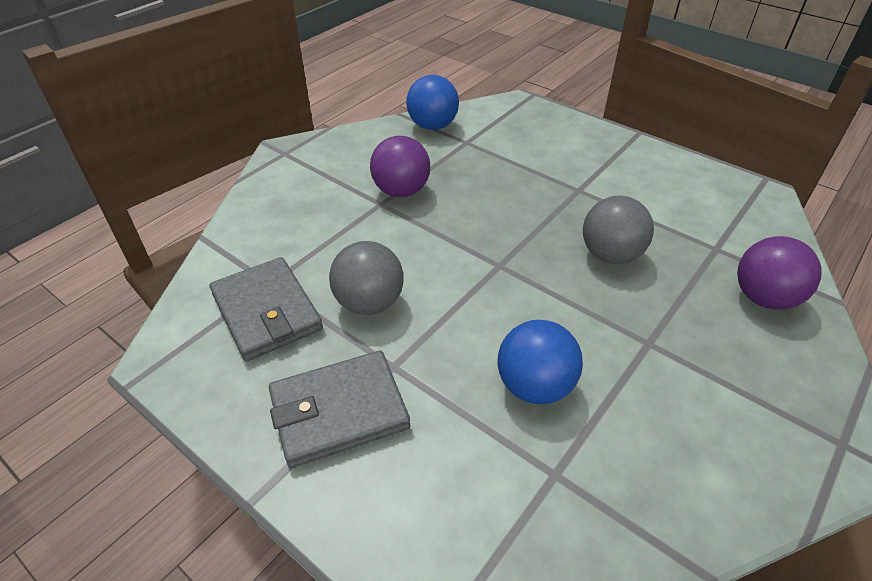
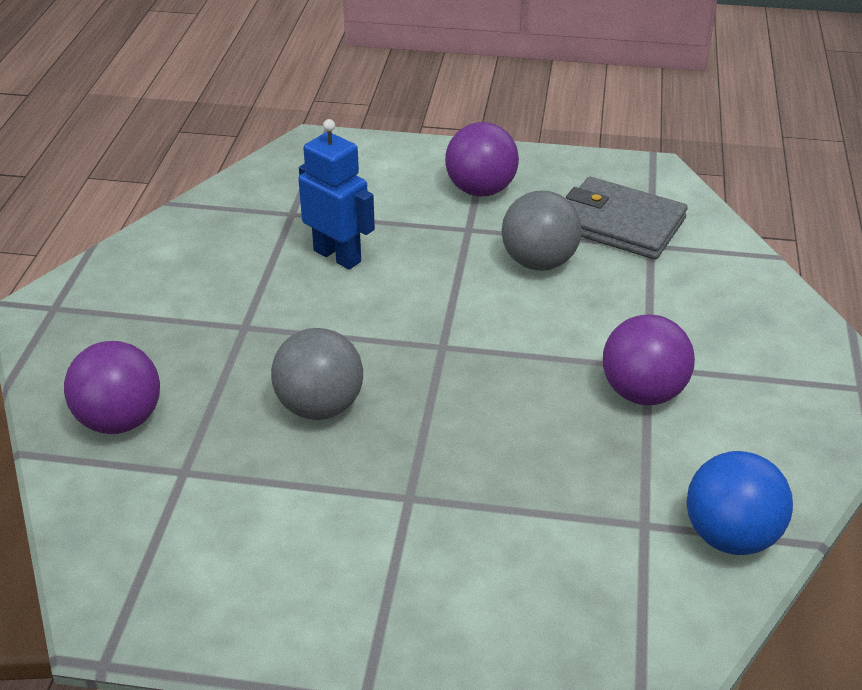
camera: 150 degrees right, 5 degrees down
grey wallet [269,351,410,468] -> purple ball [445,122,519,196]
blue ball [498,320,583,404] -> blue robot [298,119,375,269]

